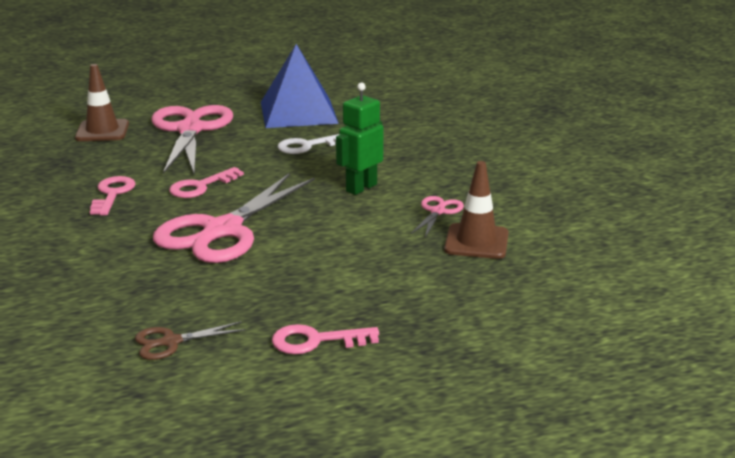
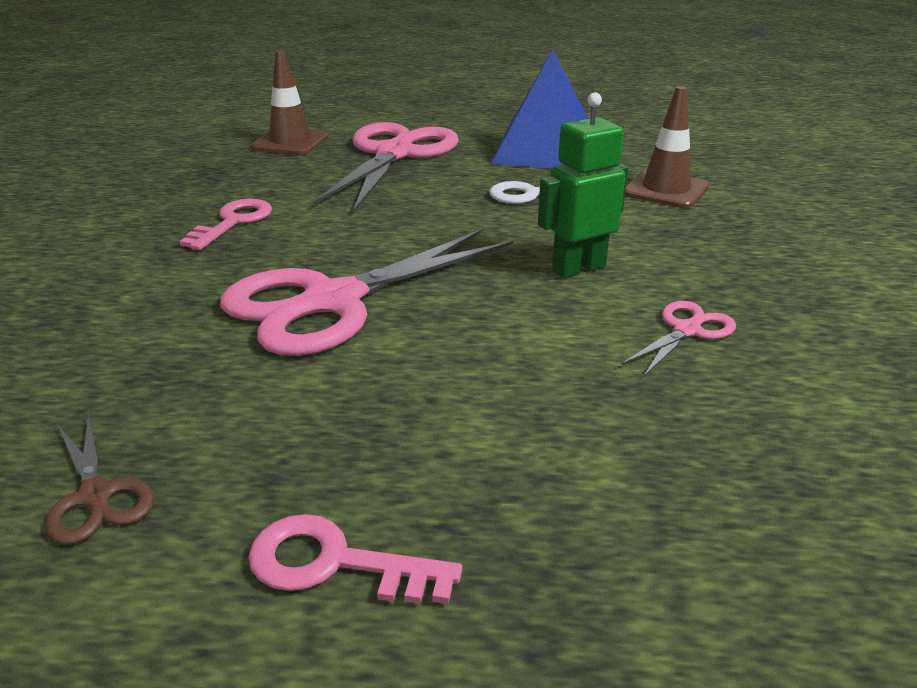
camera: 20 degrees right, 5 degrees up
brown scissors [135,321,246,360] -> brown scissors turned 120 degrees counterclockwise [45,414,154,545]
pink key [169,167,244,198] -> none
brown traffic cone [444,161,509,259] -> brown traffic cone moved to [625,86,709,208]

